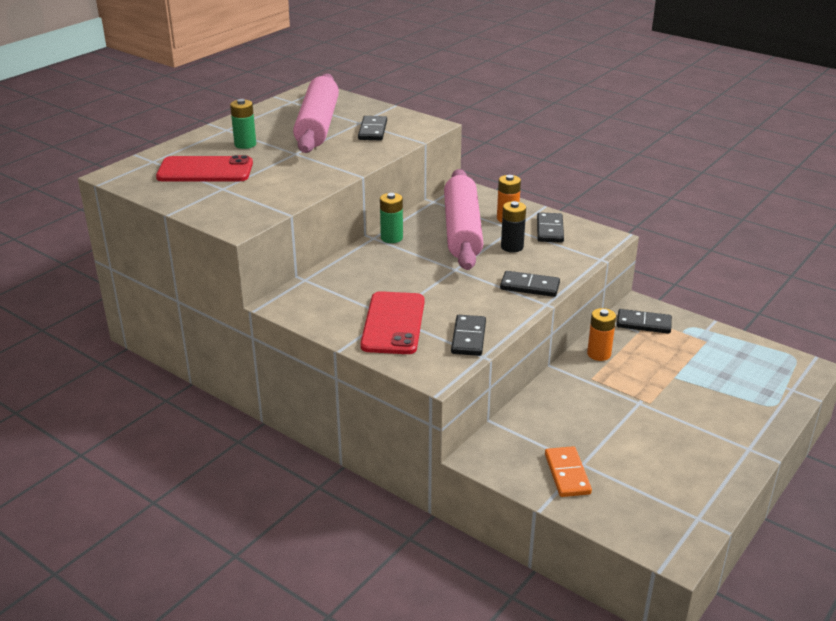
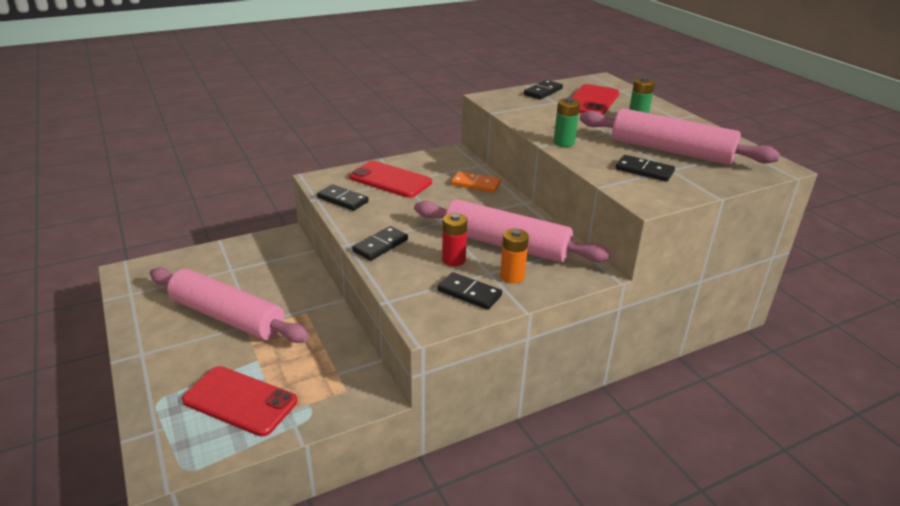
camera: 115 degrees right, 0 degrees up
green battery [380,193,403,243] -> green battery moved to [554,97,580,147]
black battery [501,201,526,253] -> red battery [442,213,468,266]
orange domino [545,446,592,497] -> orange domino moved to [451,171,501,192]
orange battery [587,308,616,361] -> none
black domino [617,309,672,334] -> black domino moved to [524,80,563,99]
none -> pink rolling pin [149,268,309,343]
none -> red phone [182,366,297,437]

